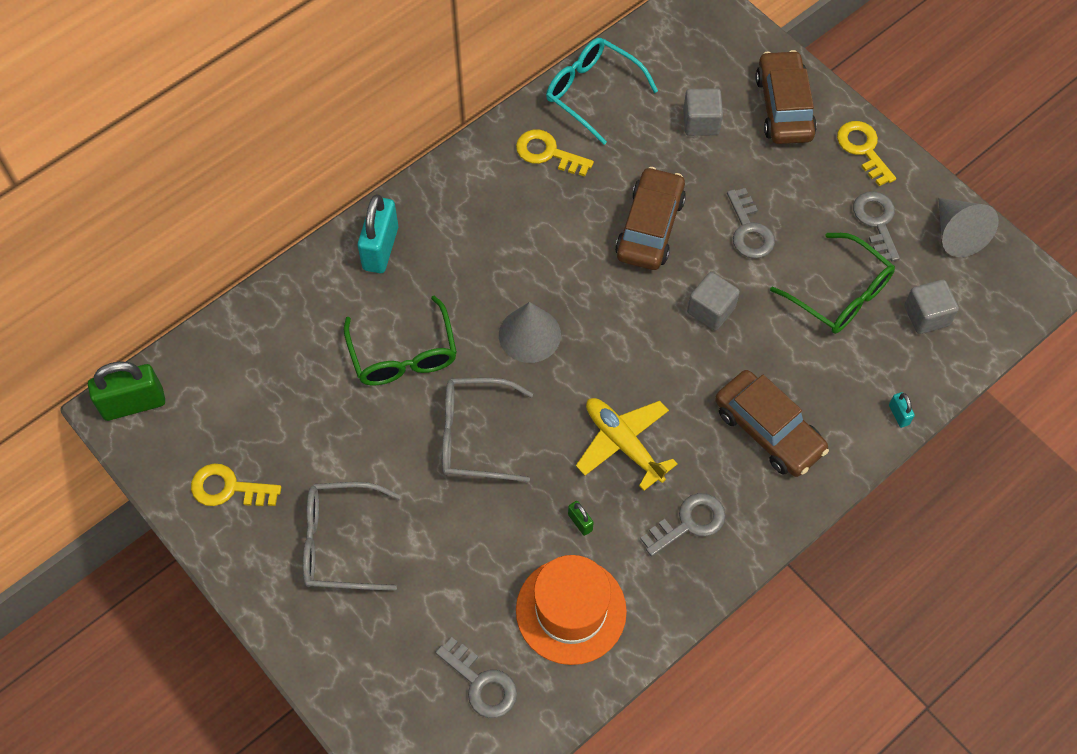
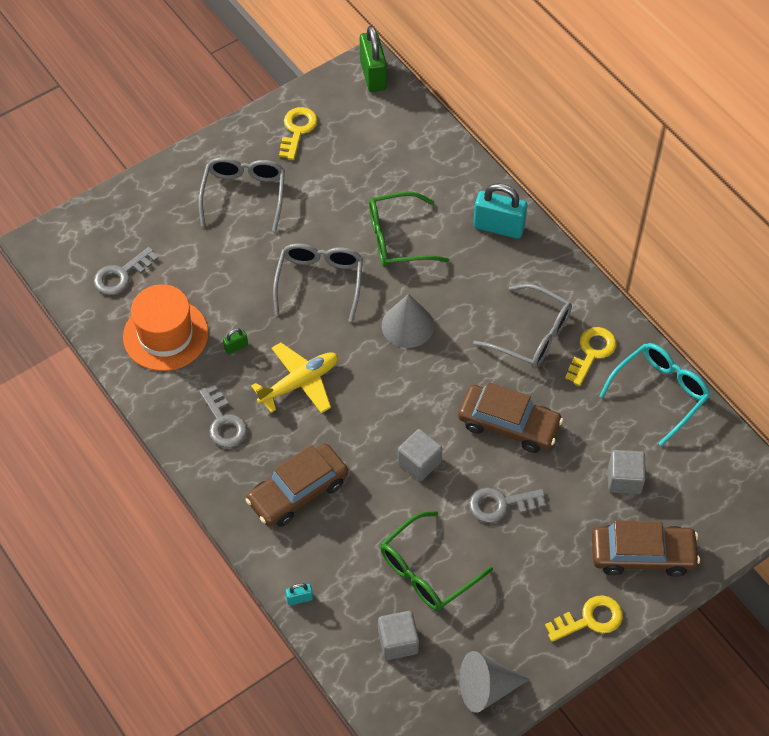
camera: 95 degrees right, 5 degrees down
grey key [853,191,900,262] -> none
none -> grey glasses [473,284,572,368]

